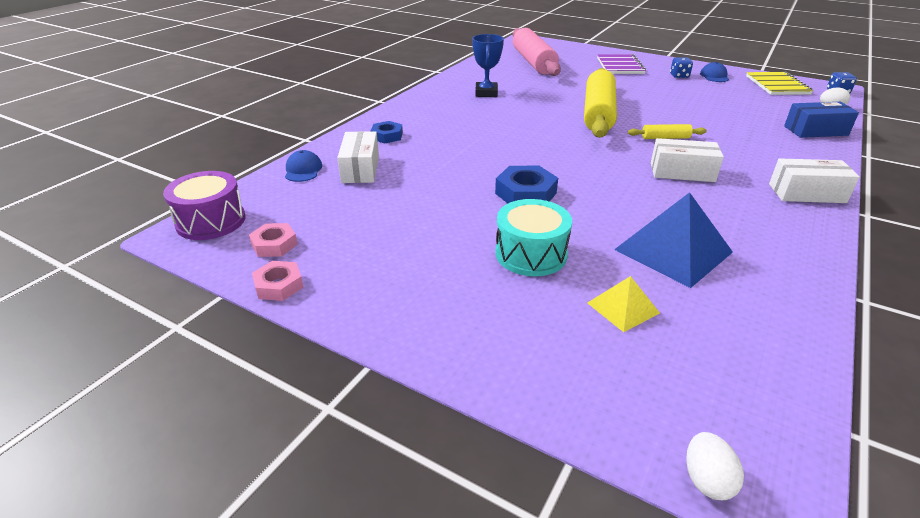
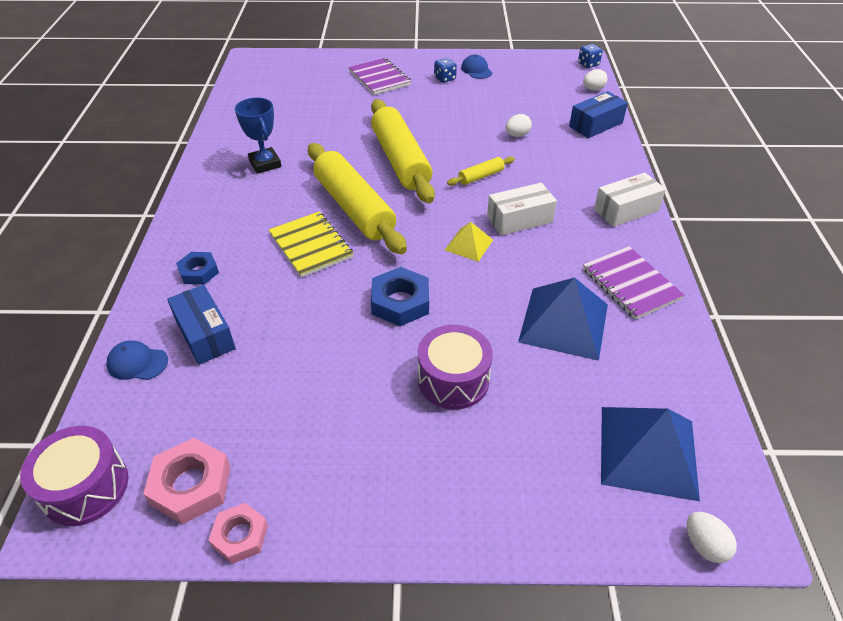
camera: 30 degrees left, 10 degrees up
pink nut [249,223,298,257] -> pink nut [143,438,231,524], size x1.54
blue cap [285,150,322,182] -> blue cap turned 45 degrees counterclockwise [106,341,168,380]
white box [337,131,379,183] -> blue box [167,285,236,365]
turquoise drum [495,199,572,276] -> purple drum [418,325,493,409]
pink rolling pin [513,28,561,76] -> none
yellow pyramid [588,276,660,332] -> yellow pyramid moved to [445,222,493,262]
yellow notebook [746,72,813,95] -> yellow notebook moved to [269,211,354,277]
none -> yellow rolling pin [308,143,407,254]
none -> white egg [505,114,532,137]
none -> purple notebook [583,246,684,320]
none -> blue pyramid [601,407,700,501]

